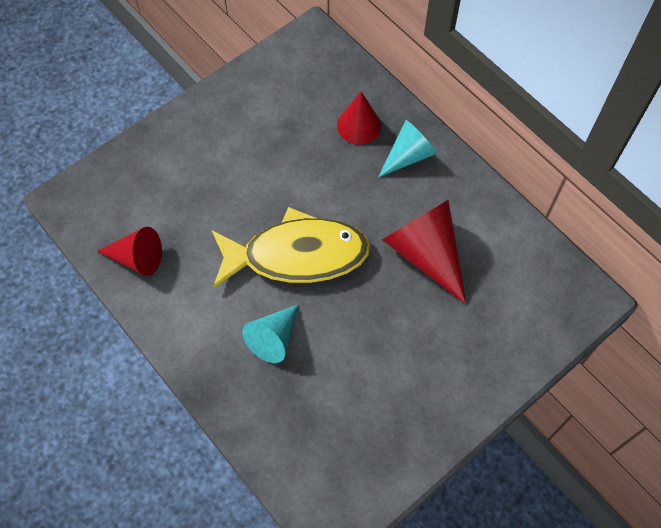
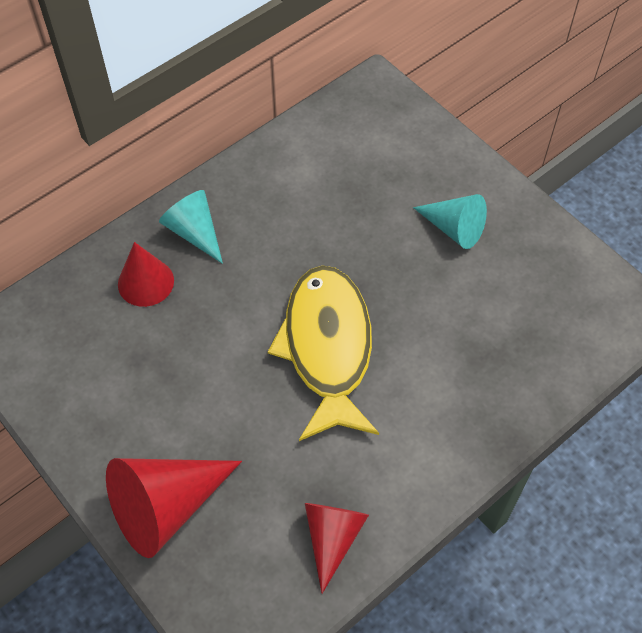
camera: 90 degrees left, 5 degrees down
turquoise cone [242,304,299,363] -> turquoise cone moved to [413,194,487,249]
red cone [382,199,466,304] -> red cone moved to [106,458,242,558]

